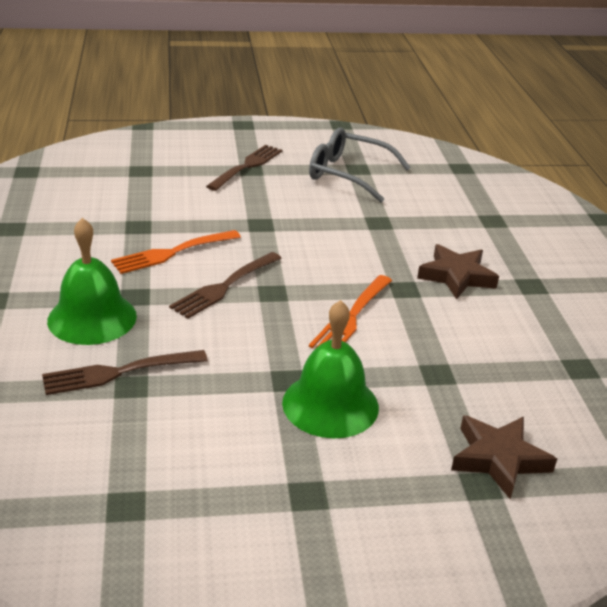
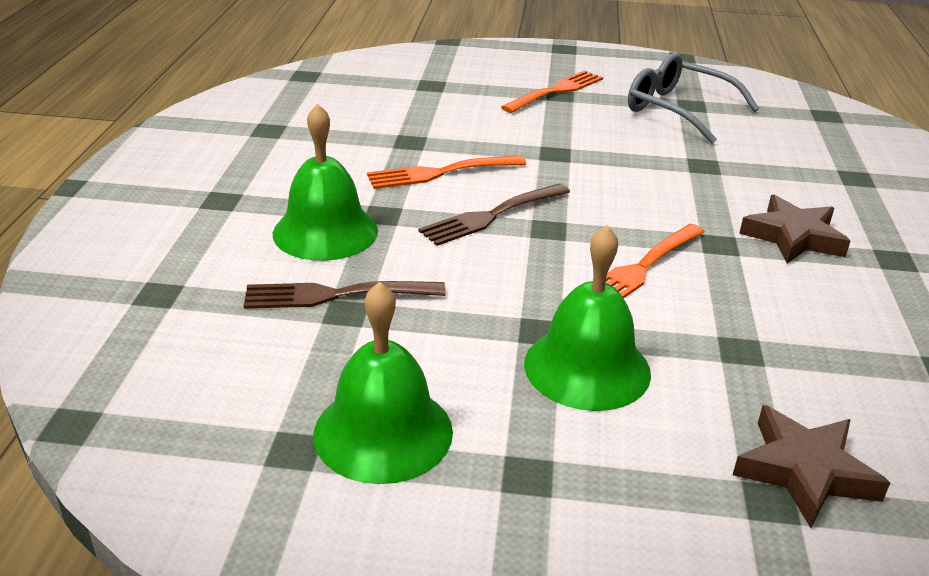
camera: 15 degrees right, 0 degrees up
brown fork [206,145,282,191] -> orange fork [501,70,603,113]
none -> green bell [314,281,453,484]

